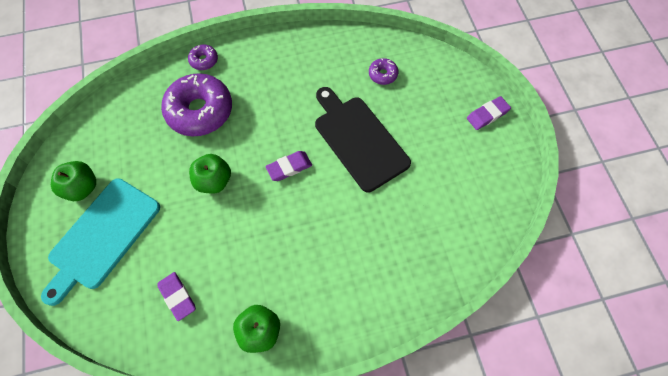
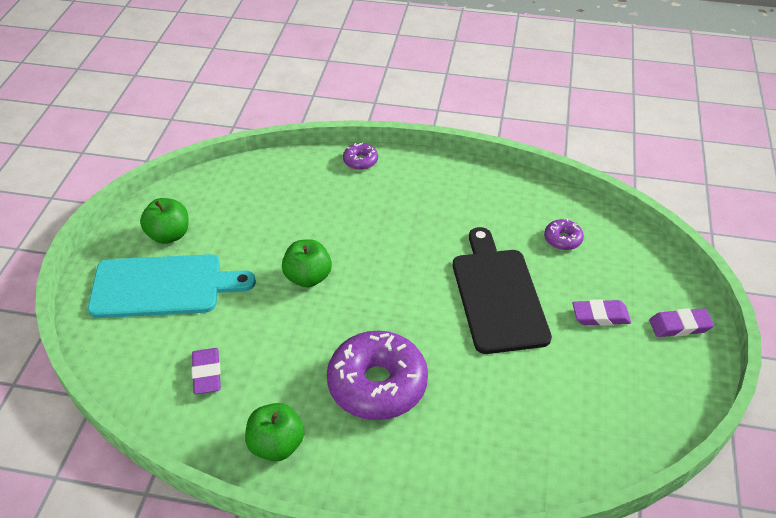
camera: 25 degrees right, 20 degrees down
turquoise cutting board [41,178,160,306] -> turquoise cutting board turned 150 degrees counterclockwise [88,254,256,318]
purple donut [161,73,232,136] -> purple donut moved to [327,330,428,420]
purple eraser [265,151,312,181] -> purple eraser moved to [572,299,631,326]

